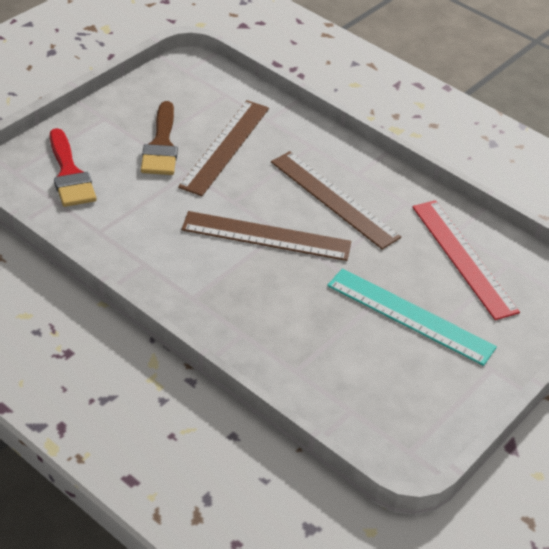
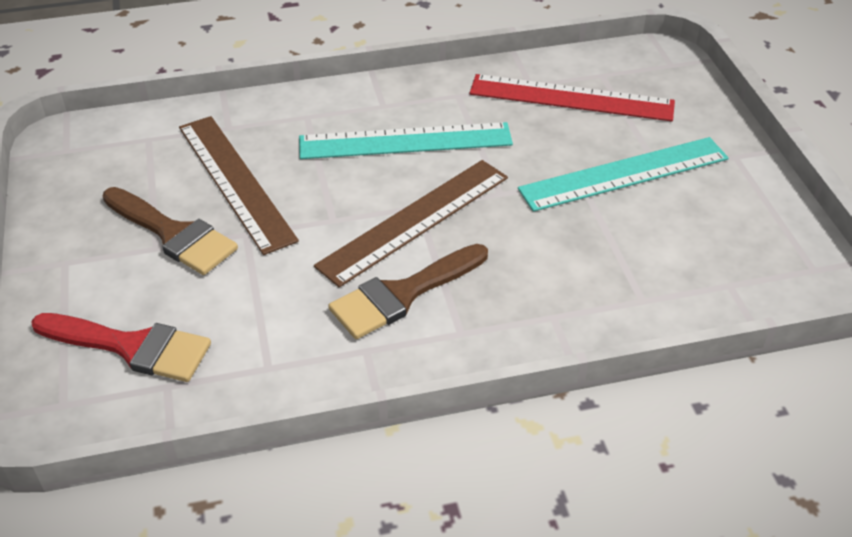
camera: 50 degrees left, 0 degrees up
brown ruler [271,151,401,249] -> turquoise ruler [299,122,513,159]
none -> brown brush [328,244,488,339]

